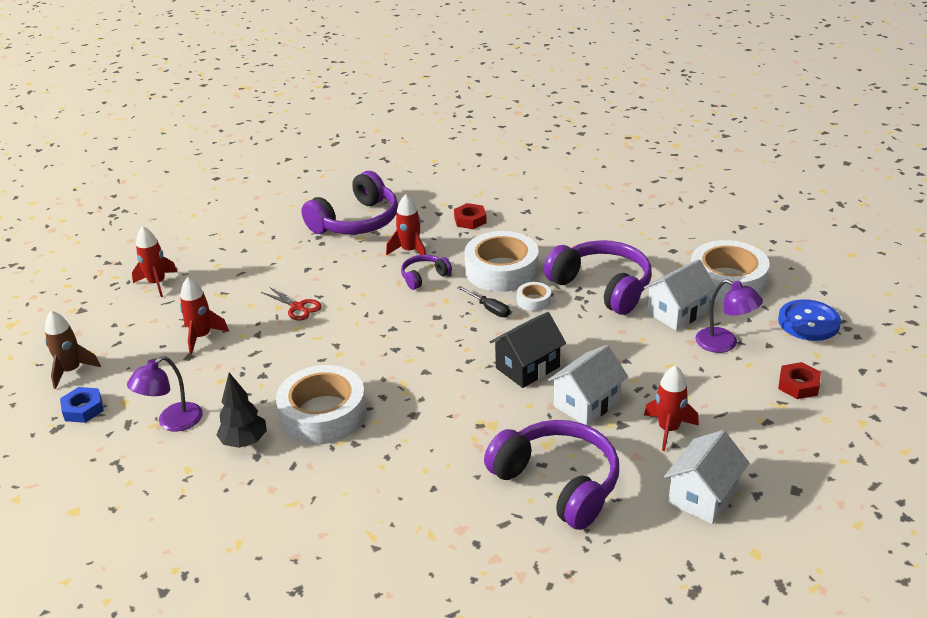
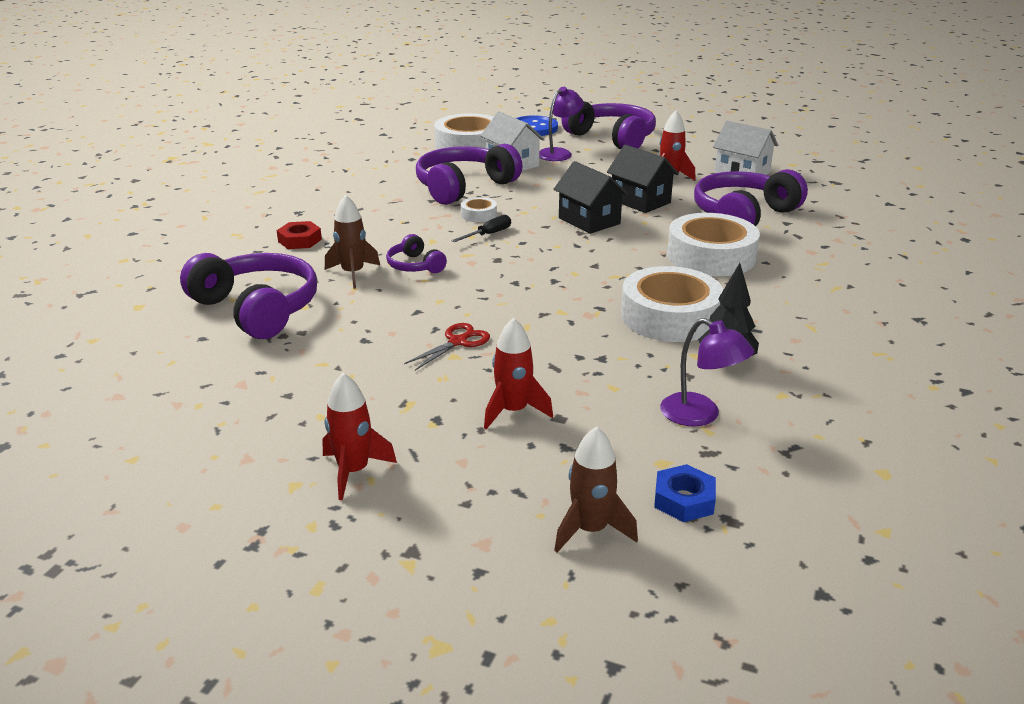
camera: 90 degrees left, 5 degrees down
red rocket [386,194,426,256] -> brown rocket [325,195,380,289]
white tape [465,231,539,292] -> white tape moved to [667,213,760,276]
white house [548,345,628,426] -> black house [607,145,679,213]
red nut [778,362,821,399] -> purple headphones [561,101,656,149]

